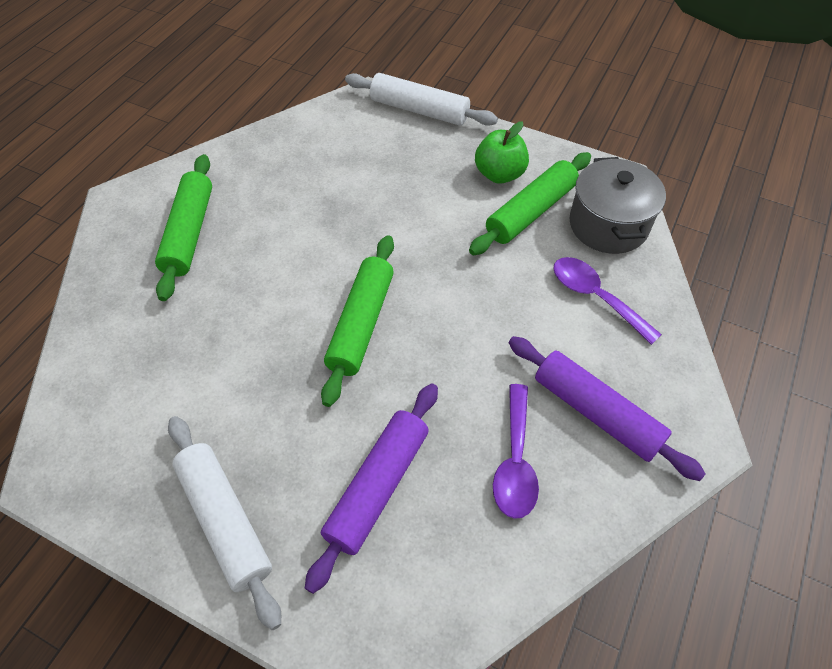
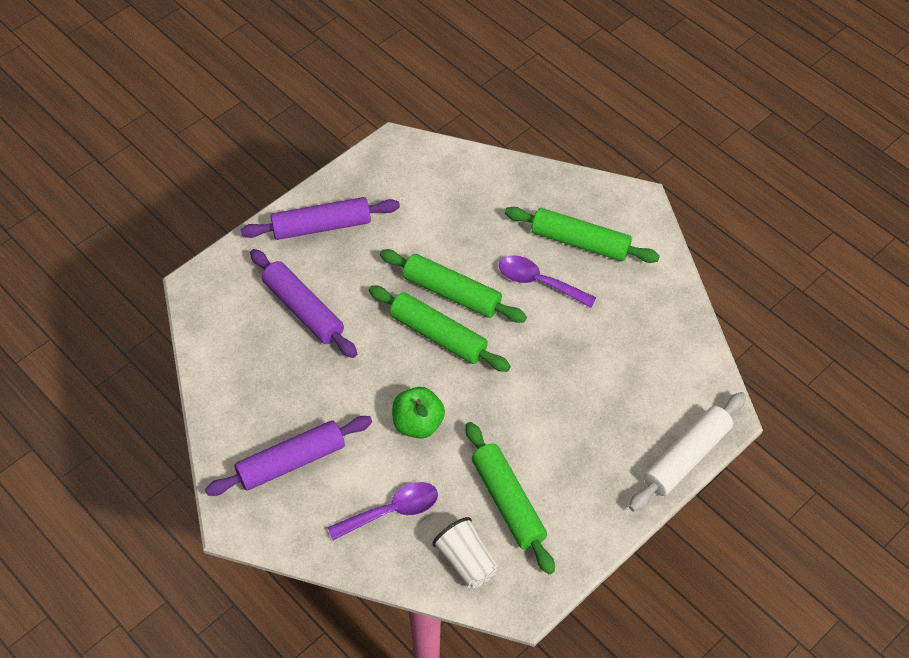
camera: 110 degrees right, 0 degrees up
white rolling pin [168,416,281,630] -> purple rolling pin [241,197,400,240]
green apple [475,121,529,184] -> green apple moved to [392,387,445,439]
purple spoon [493,384,539,519] -> purple spoon moved to [499,255,596,308]
grey pot [569,157,666,254] -> white cup [432,517,498,588]
none -> green rolling pin [380,249,527,323]

